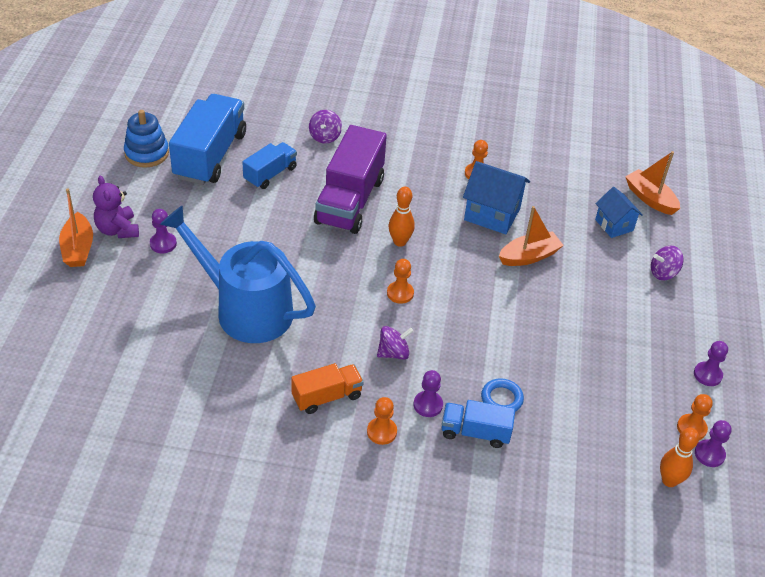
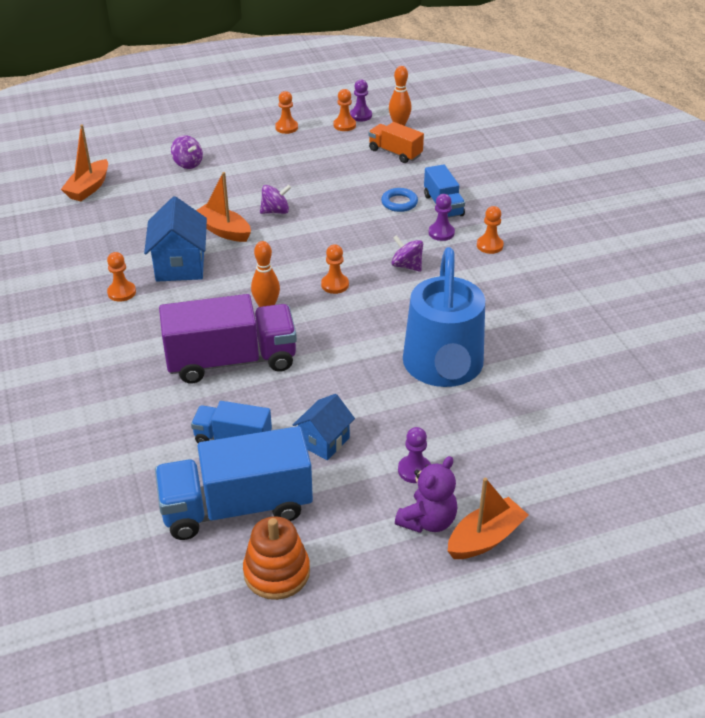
camera: 115 degrees left, 5 degrees down
blue stacking toy [124,110,169,168] -> orange stacking toy [243,516,310,600]
orange truck [291,363,364,414] -> orange truck moved to [368,122,424,163]
purple spinning top [309,110,342,144] -> purple spinning top moved to [260,185,291,214]
blue house [595,187,643,238] -> blue house moved to [293,394,355,460]
purple pawn [694,341,728,386] -> orange pawn [275,91,298,134]

